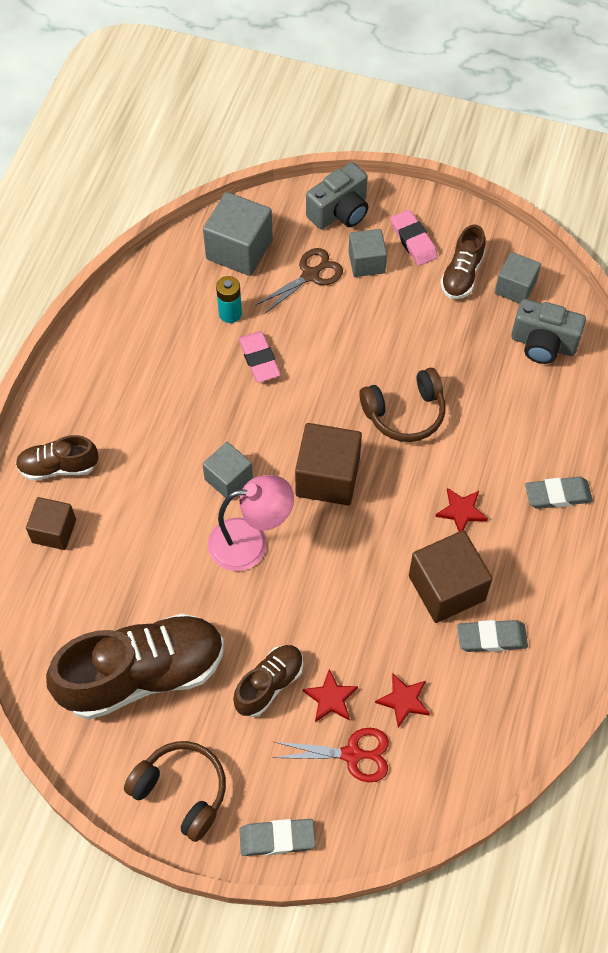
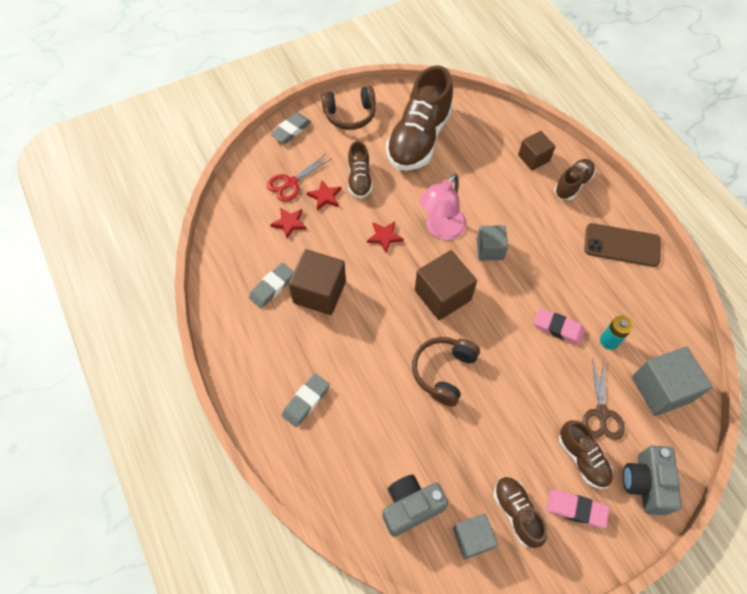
camera: 135 degrees right, 0 degrees up
grey cube [349,229,387,277] -> brown shoe [559,420,613,489]
red star [435,488,488,532] -> red star moved to [367,221,404,253]
none -> brown phone [584,223,661,267]

